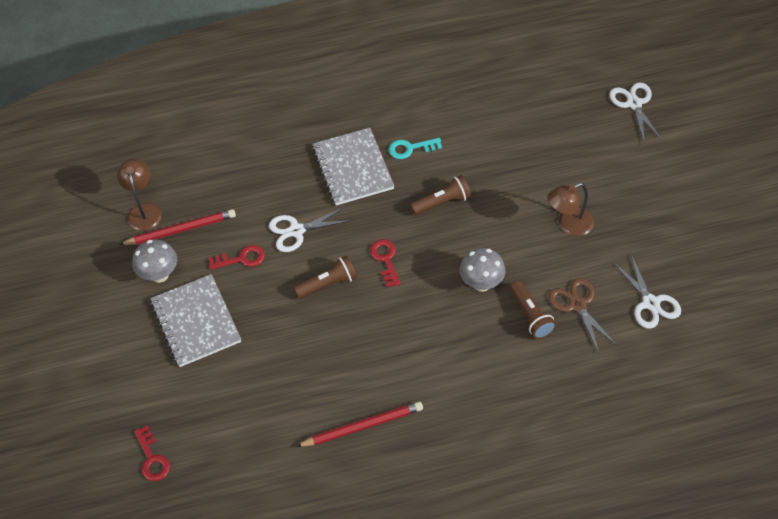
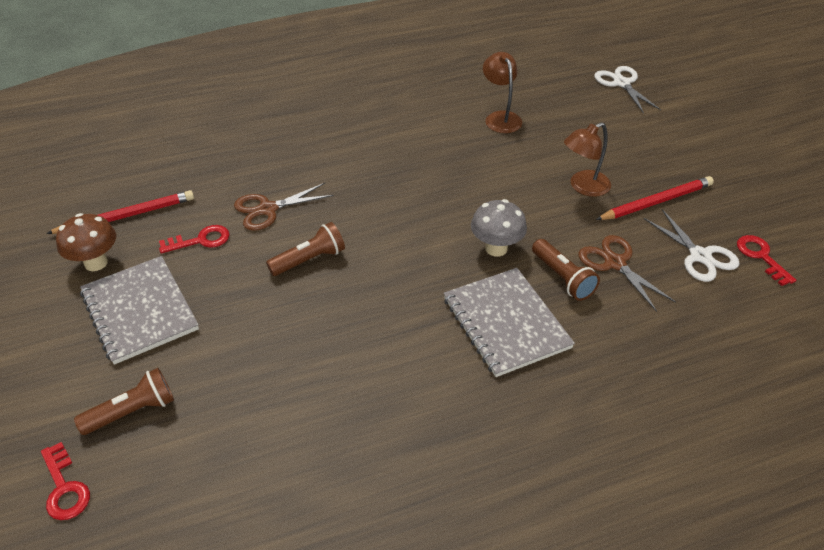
camera: 10 degrees left, 10 degrees down
brown lamp [117,159,162,231] -> brown lamp moved to [483,52,522,133]
grey mushroom [132,240,177,283] -> brown mushroom [56,213,116,271]
white scissors [269,206,352,252] -> brown scissors [234,183,334,231]
red pencil [296,402,423,447] -> red pencil moved to [596,176,714,220]
grey notebook [313,128,394,205] -> grey notebook moved to [444,268,575,377]
red key [370,239,400,288] -> red key moved to [737,235,796,286]
turquoise key [389,138,442,159] -> none
brown flashlight [410,175,471,215] -> brown flashlight moved to [74,368,174,435]

